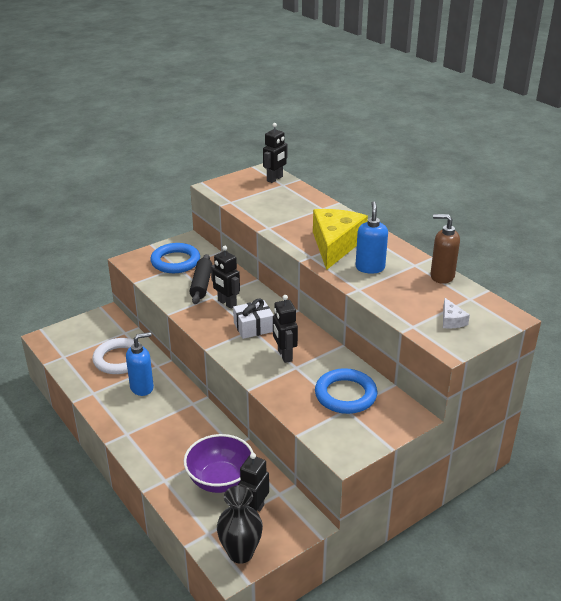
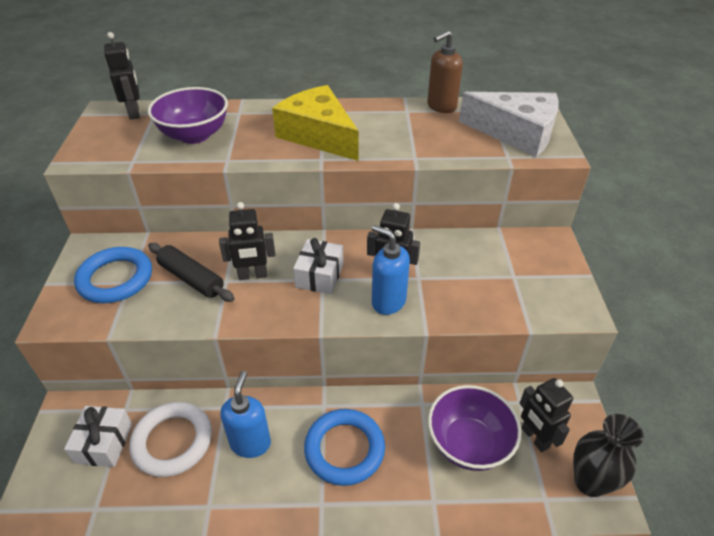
camera: 55 degrees left, 10 degrees up
blue ring [315,368,377,414] -> blue ring moved to [304,409,385,486]
blue soap dispenser [356,201,388,273] -> blue soap dispenser moved to [372,225,410,315]
white cheese [443,298,470,329] -> white cheese [459,92,559,157], size x2.39
none -> white gift [64,406,132,467]
none -> purple bowl [148,87,228,144]

